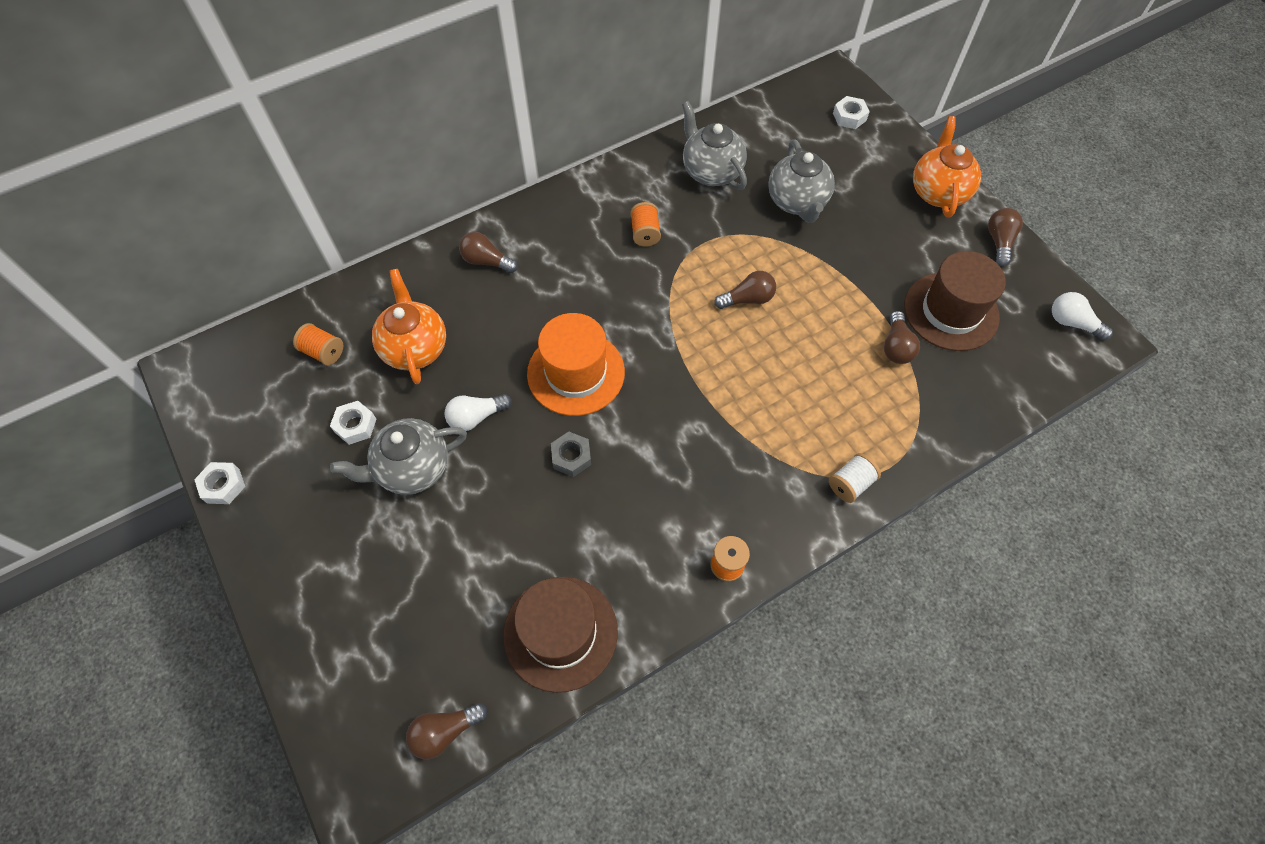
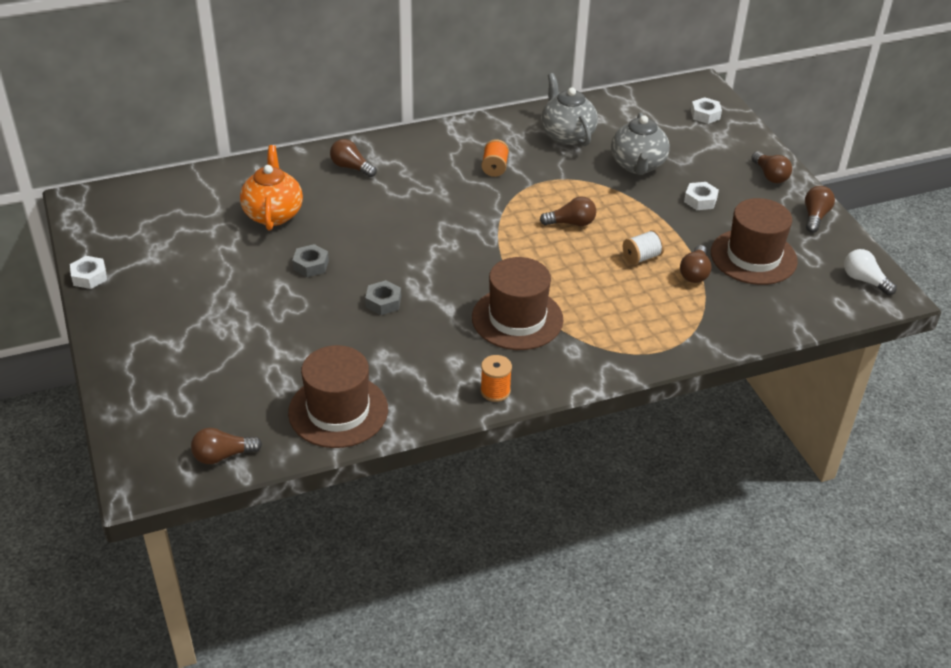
camera: 10 degrees right, 20 degrees down
orange spool [293,323,343,365] -> none
white nut [330,401,376,445] -> white nut moved to [684,182,719,210]
grey teapot [330,418,467,495] -> none
white light bulb [444,394,512,431] -> grey nut [292,244,329,277]
orange hat [527,313,625,416] -> none
white spool [829,453,881,503] -> white spool moved to [623,230,665,265]
orange teapot [913,116,981,217] -> brown light bulb [751,151,792,183]
none -> brown hat [472,257,564,350]

